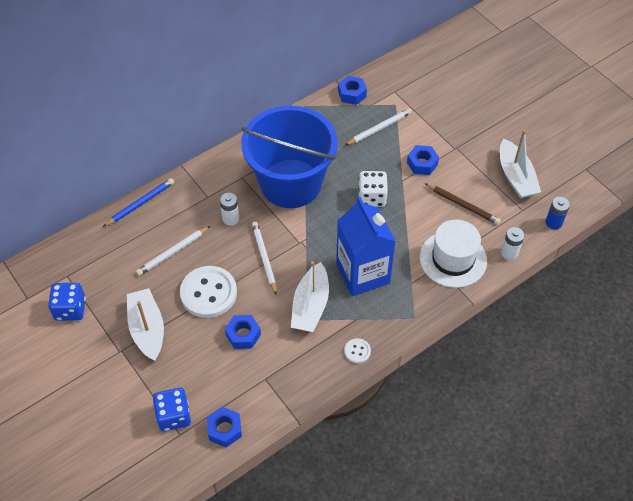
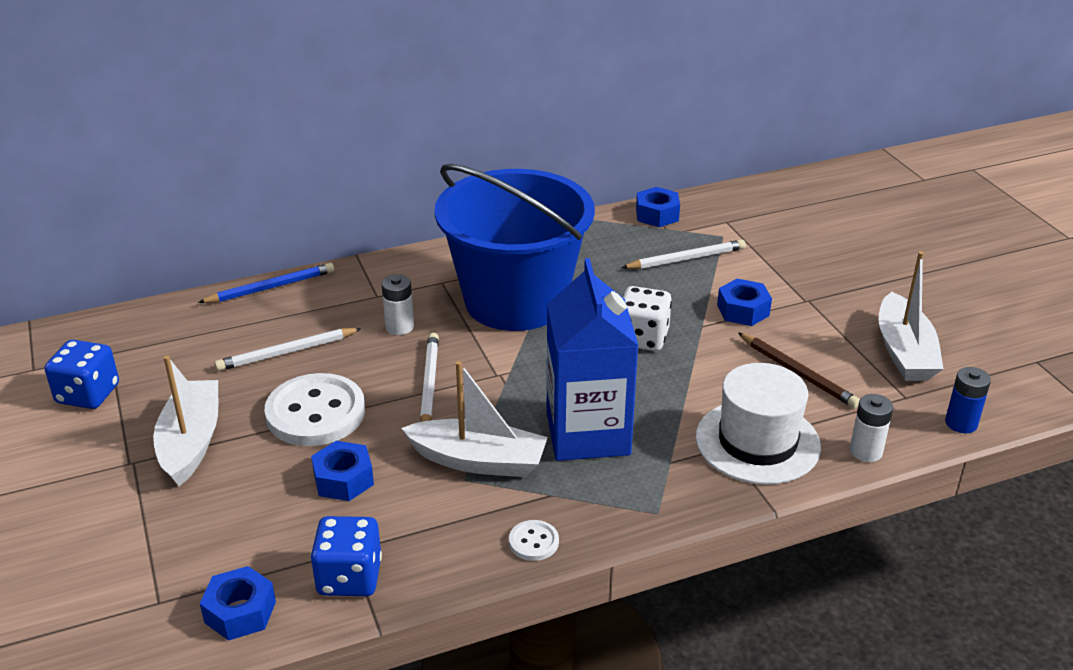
camera: 15 degrees right, 20 degrees down
blue dice [153,388,191,432] -> blue dice moved to [311,516,382,596]
white boat [291,261,329,332] -> white boat turned 105 degrees counterclockwise [401,361,548,477]

